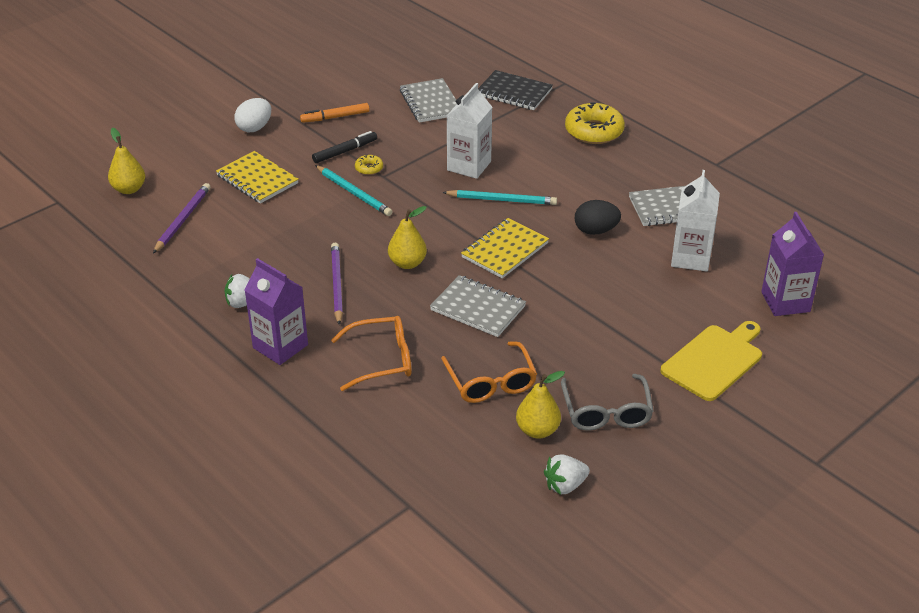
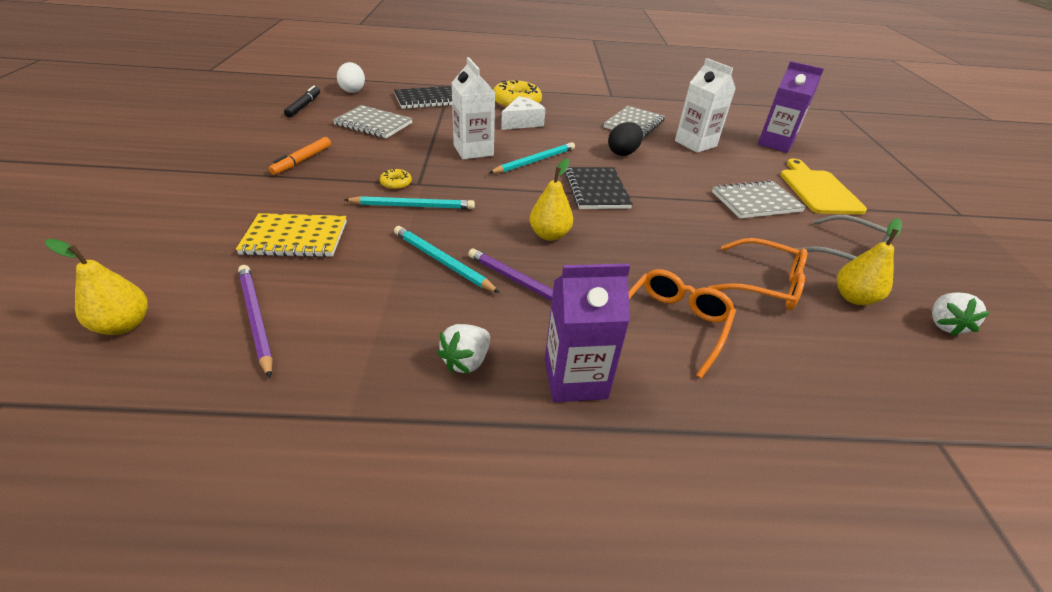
camera: 50 degrees left, 0 degrees up
white egg [235,98,271,132] -> white egg moved to [337,62,365,93]
black marker [312,131,377,163] -> black marker moved to [284,86,320,118]
grey notebook [430,275,526,337] -> grey notebook moved to [712,180,806,219]
yellow notebook [461,218,549,279] -> black notebook [565,167,633,209]
none -> turquoise pencil [394,226,500,293]
none -> white cheese [501,96,546,130]

